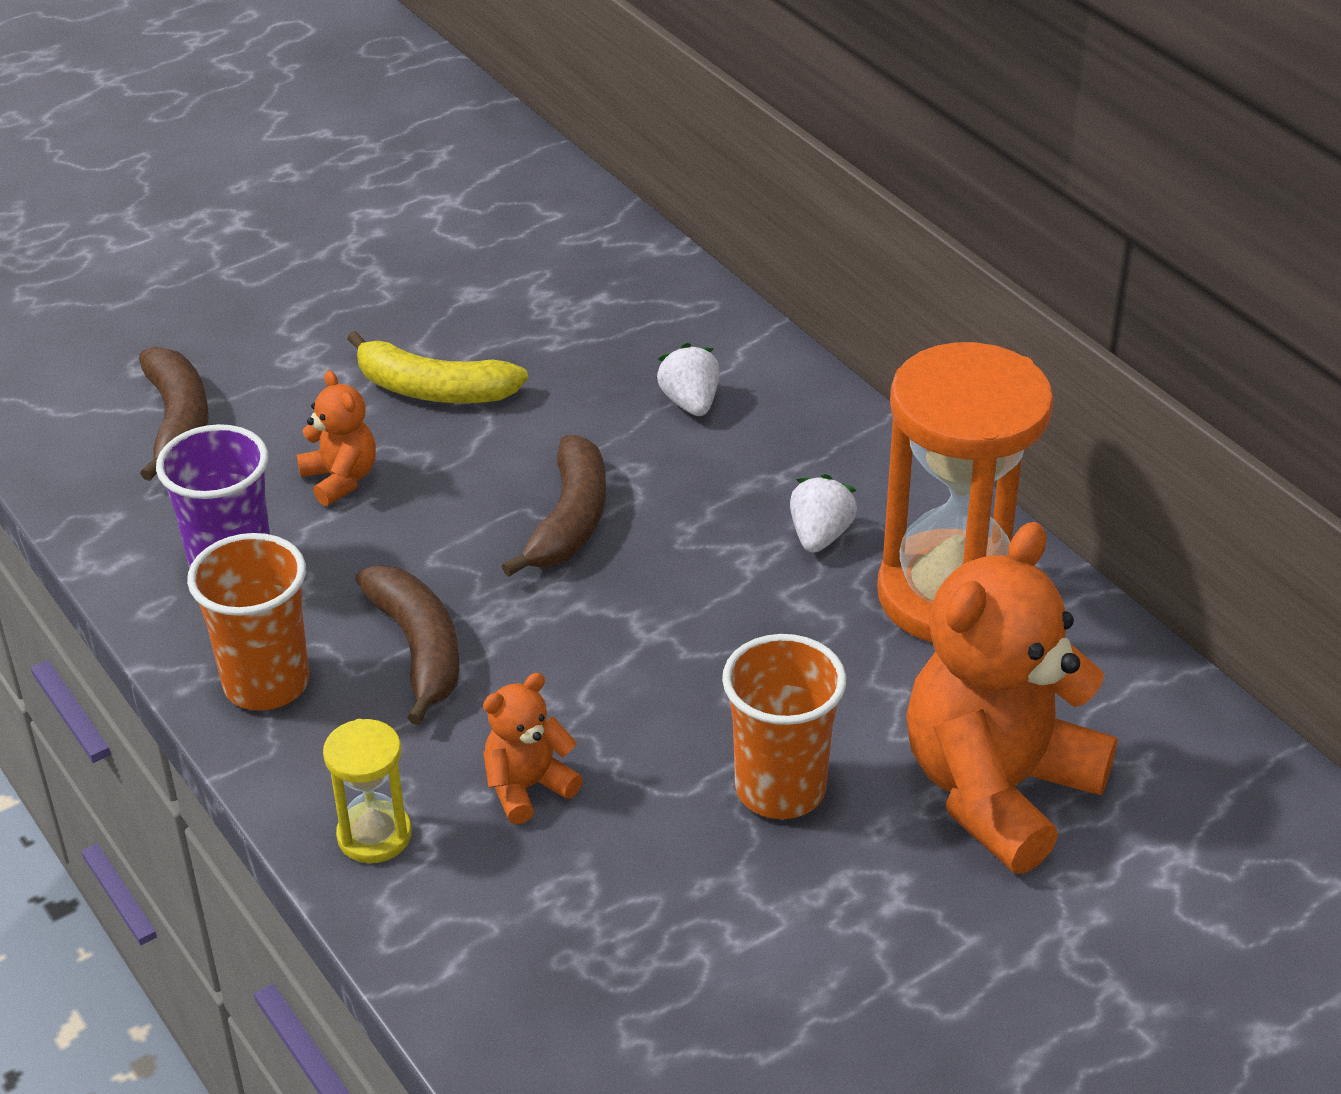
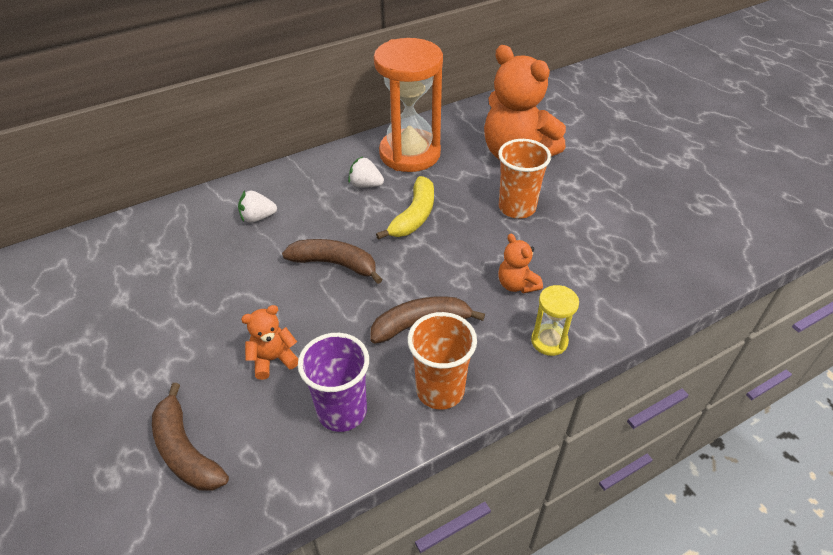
camera: 85 degrees left, 5 degrees up
brown banana [139,346,209,481] -> brown banana turned 120 degrees counterclockwise [152,383,229,491]
yellow banana [347,331,528,403] -> yellow banana moved to [376,176,434,240]

